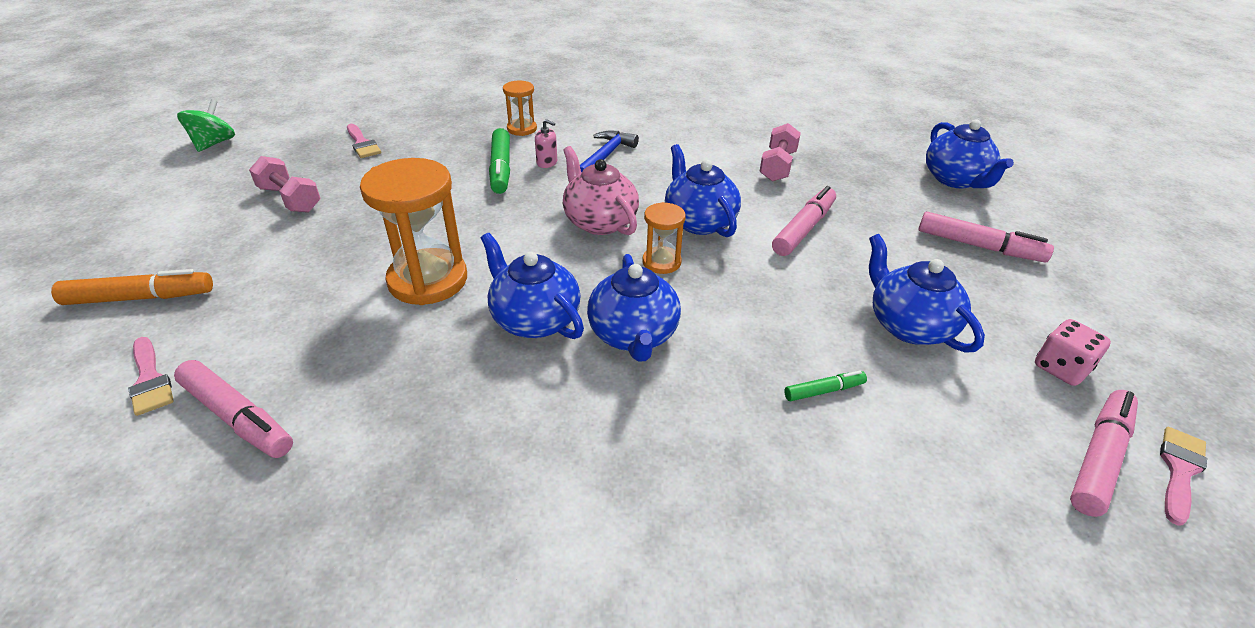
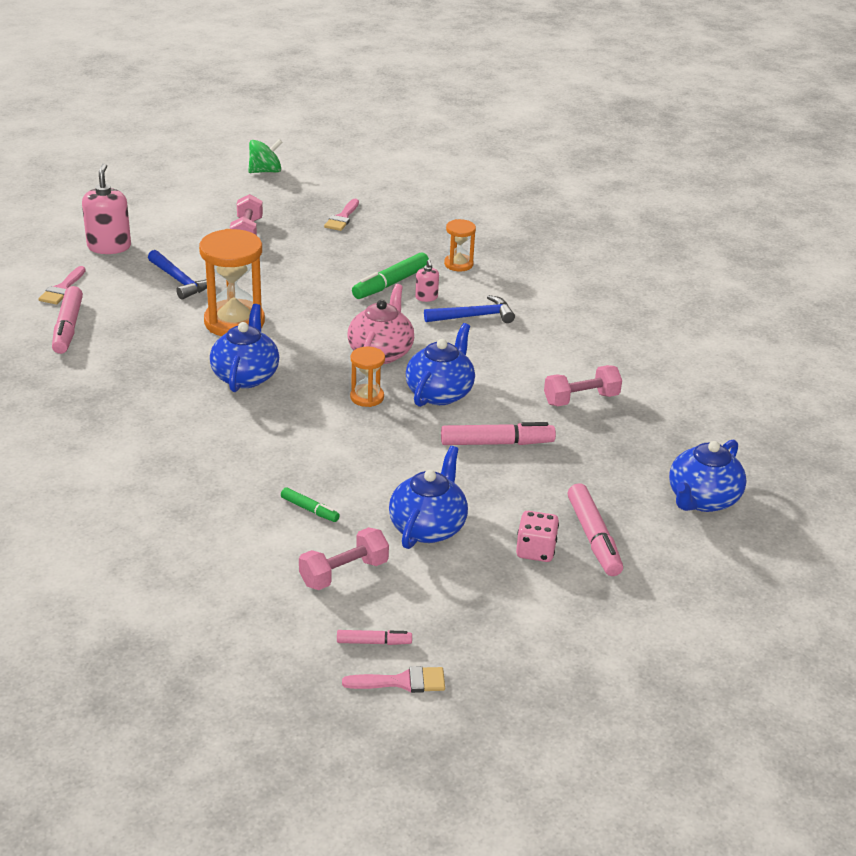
camera: 50 degrees right, 5 degrees down
orange marker [51,269,213,305] -> pink soap dispenser [82,163,131,254]
blue teapot [587,254,681,362] -> none
pink dice [1035,319,1111,386] -> pink dice moved to [516,511,559,562]
pink marker [1070,390,1138,517] -> pink marker [337,630,412,645], size x0.55
none -> blue hammer [148,250,207,300]
none -> pink dumbbell [299,527,389,590]

